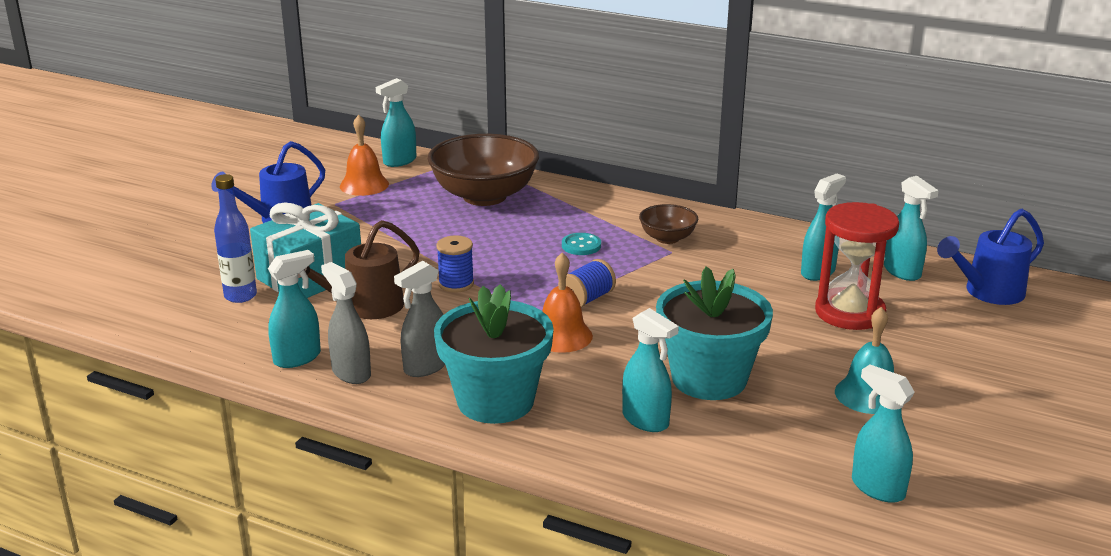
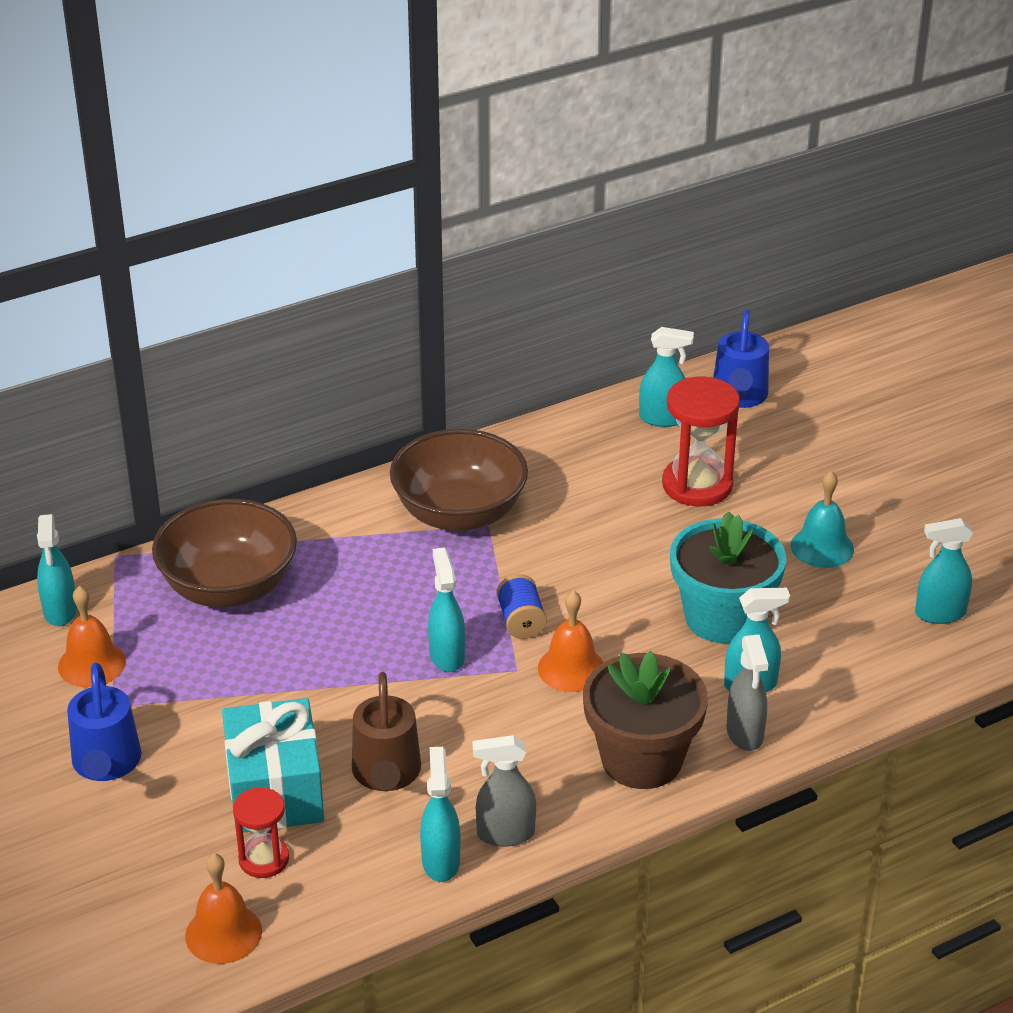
camera: 55 degrees left, 10 degrees up
blue bottle [214,174,257,303] -> red hourglass [233,787,289,878]
grey spray bottle [394,261,445,377] -> grey spray bottle moved to [727,635,768,751]
turquoise flower pot [434,284,554,424] -> brown flower pot [583,651,708,789]
blue spool [436,235,474,293] -> none
turquoise button [562,233,601,255] -> none
brown bowl [639,204,698,244] -> brown bowl [390,429,528,531], size x2.00
turquoise spray bottle [801,174,846,281] -> turquoise spray bottle moved to [428,547,465,672]
none -> orange bell [185,853,262,964]

